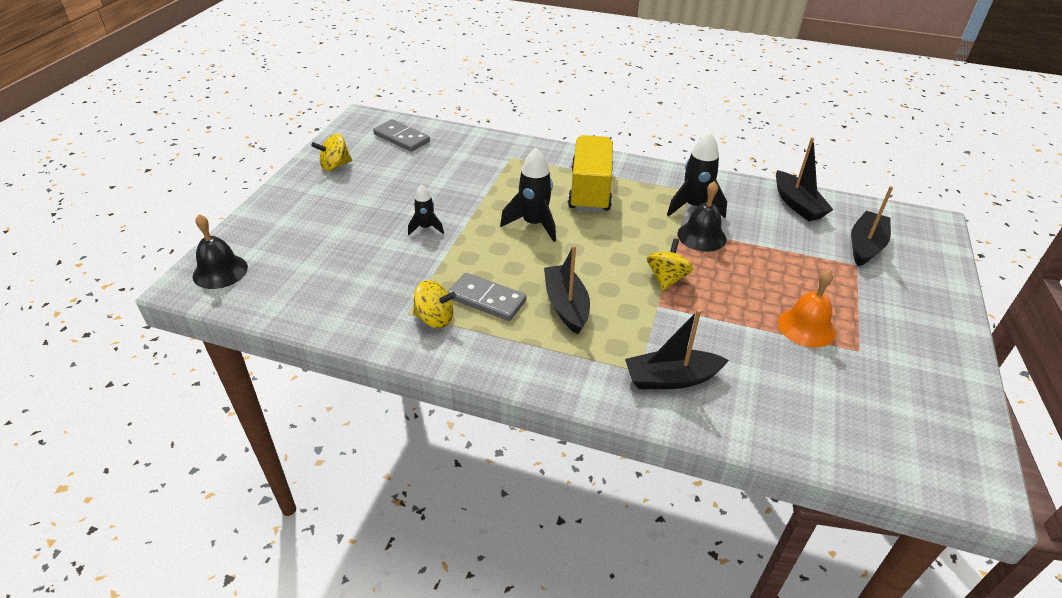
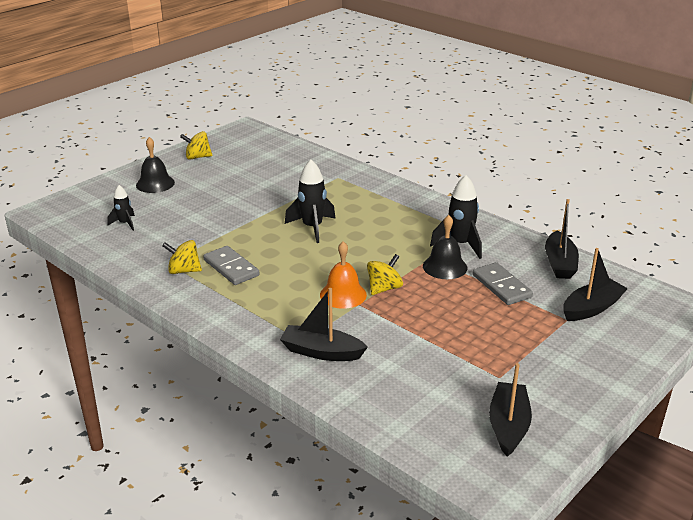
camera: 25 degrees right, 10 degrees down
black bell [193,214,248,289] -> black bell moved to [136,137,175,193]
grey domino [373,119,430,152] -> grey domino moved to [473,262,533,305]
black rocket [408,185,444,235] -> black rocket moved to [107,185,135,231]
yellow spinning top [413,280,456,328] -> yellow spinning top turned 150 degrees clockwise [162,240,202,274]
black boat [544,245,590,334] -> black boat moved to [489,363,532,457]
yellow truck [568,135,613,213] -> none
orange bell [778,270,836,348] -> orange bell moved to [320,241,367,309]

